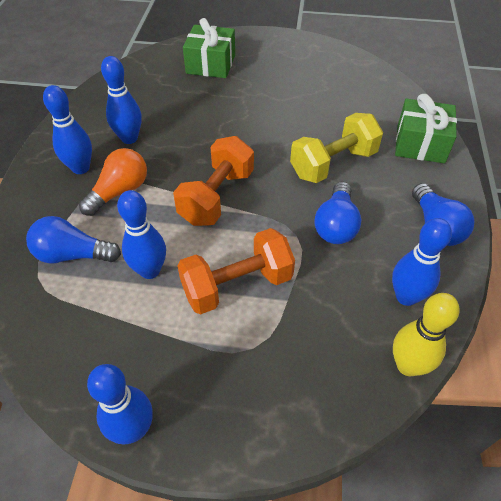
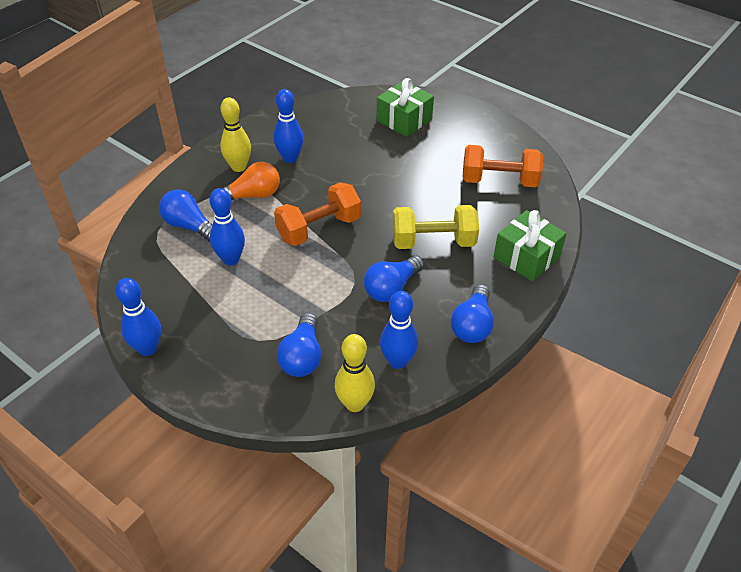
camera: 30 degrees right, 5 degrees down
blue bowling pin [43,85,92,174] -> yellow bowling pin [220,97,251,172]
orange dumbbell [177,228,295,314] -> orange dumbbell moved to [463,145,543,187]
none -> blue light bulb [277,313,321,377]

